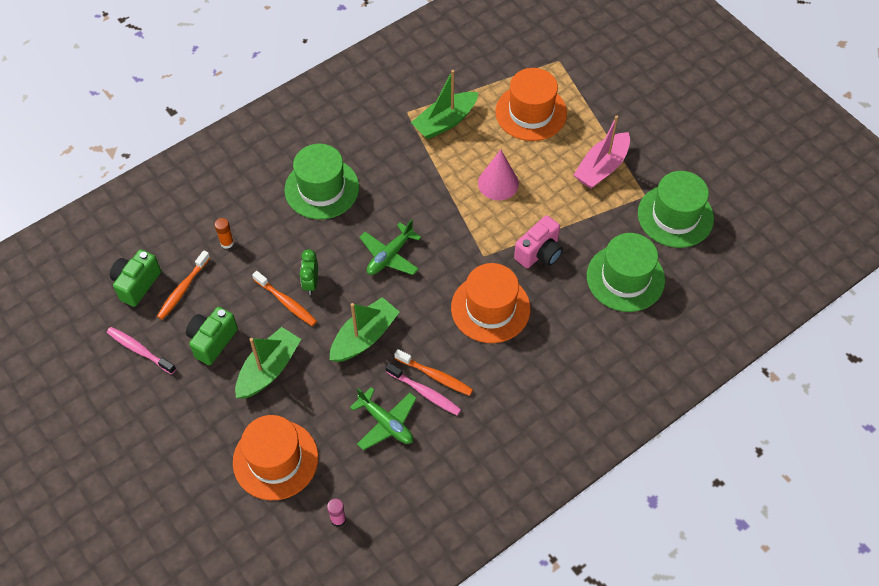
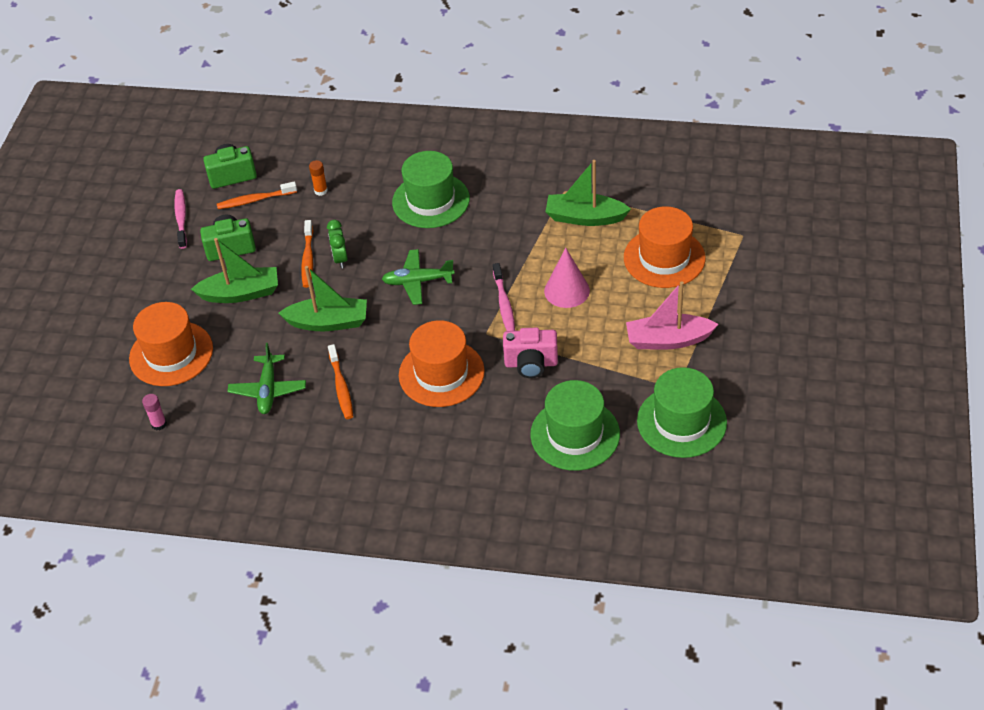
camera: 50 degrees right, 10 degrees down
green clock [300,249,318,295] -> green clock turned 60 degrees counterclockwise [327,220,348,268]
pink toothbrush [386,363,461,415] -> pink toothbrush moved to [493,263,515,331]

